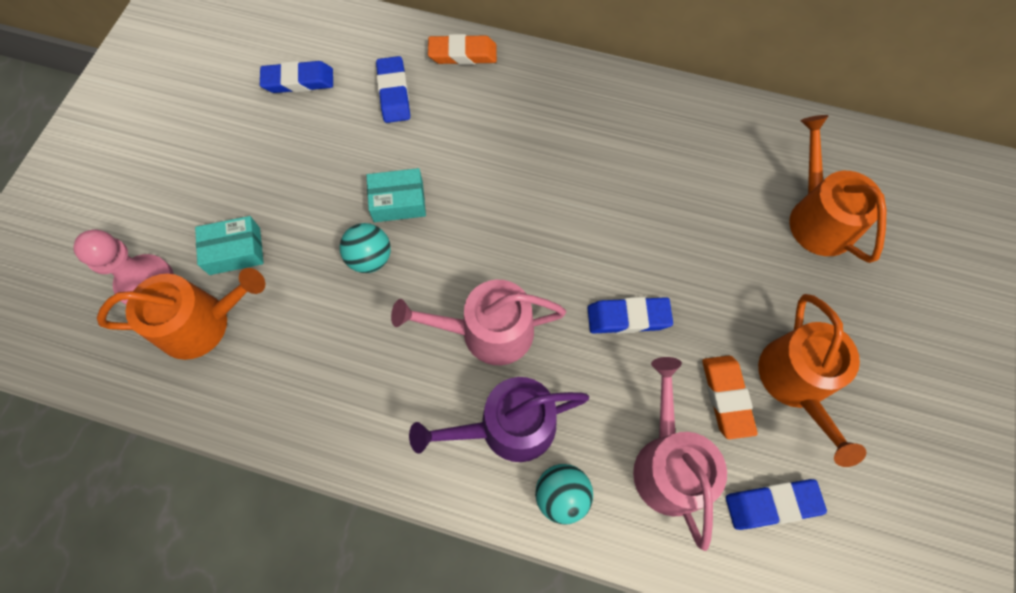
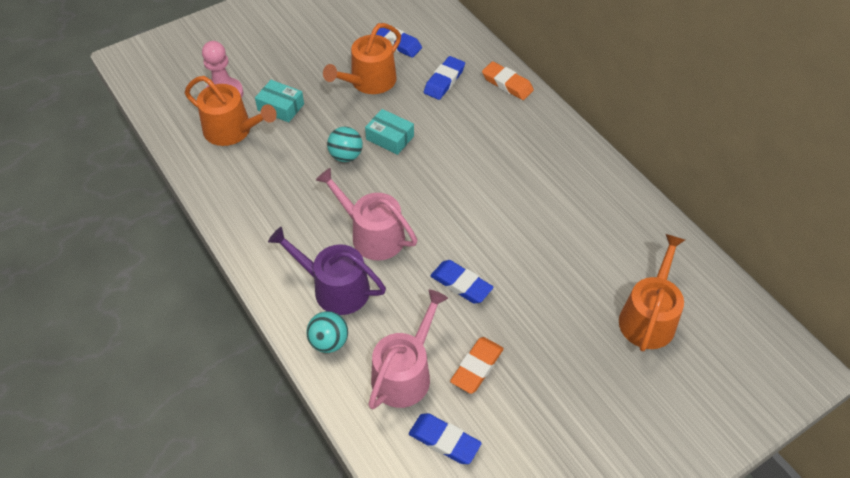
camera: 40 degrees right, 15 degrees down
orange watering can [758,294,866,467] -> orange watering can moved to [323,23,401,94]

